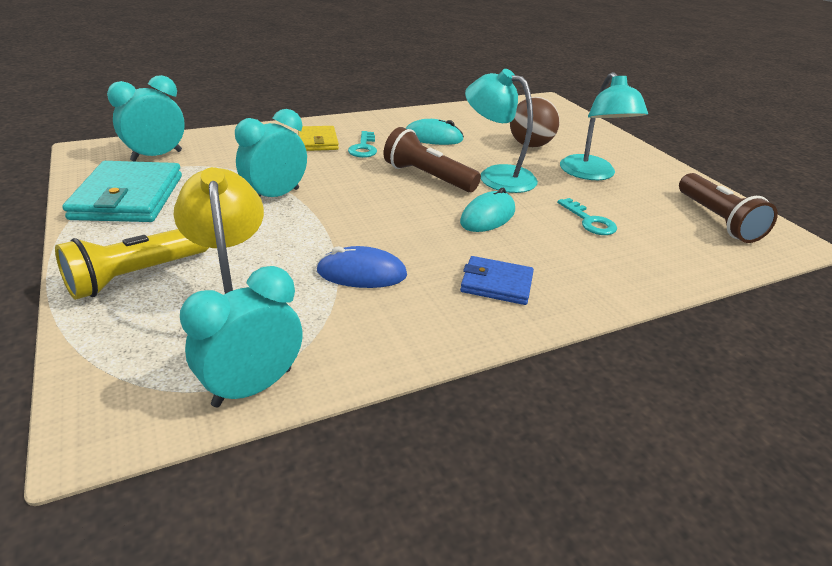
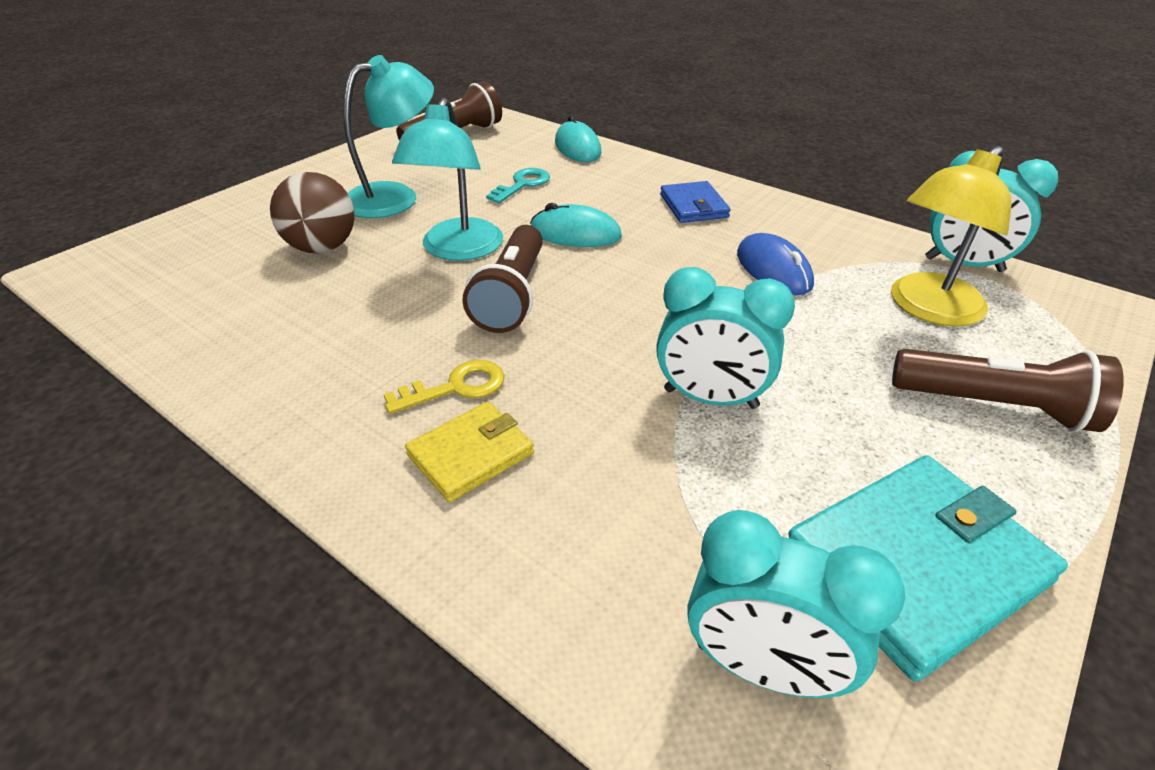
camera: 115 degrees left, 5 degrees up
yellow flashlight [55,229,209,300] -> brown flashlight [892,349,1124,432]
turquoise key [348,131,377,158] -> yellow key [384,360,505,414]
turquoise mouse [405,119,464,145] -> turquoise mouse moved to [555,116,601,163]

